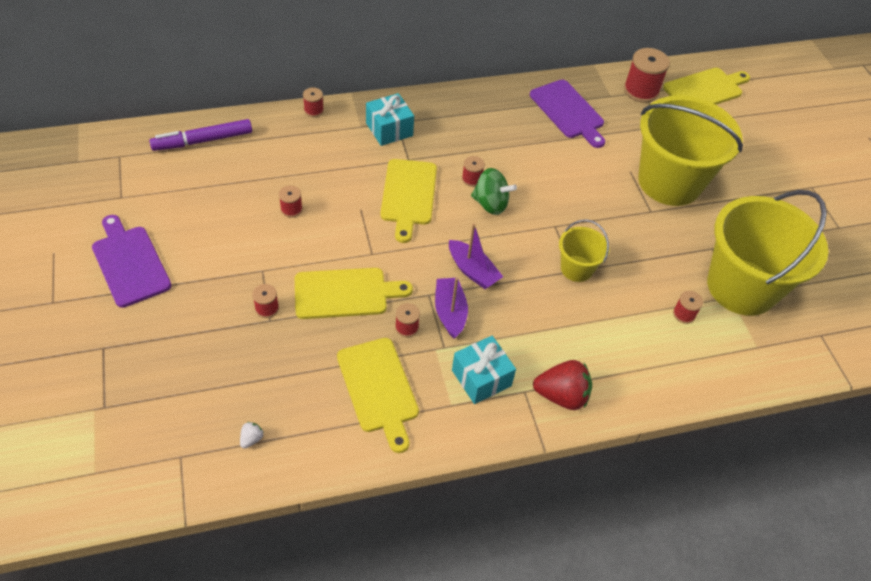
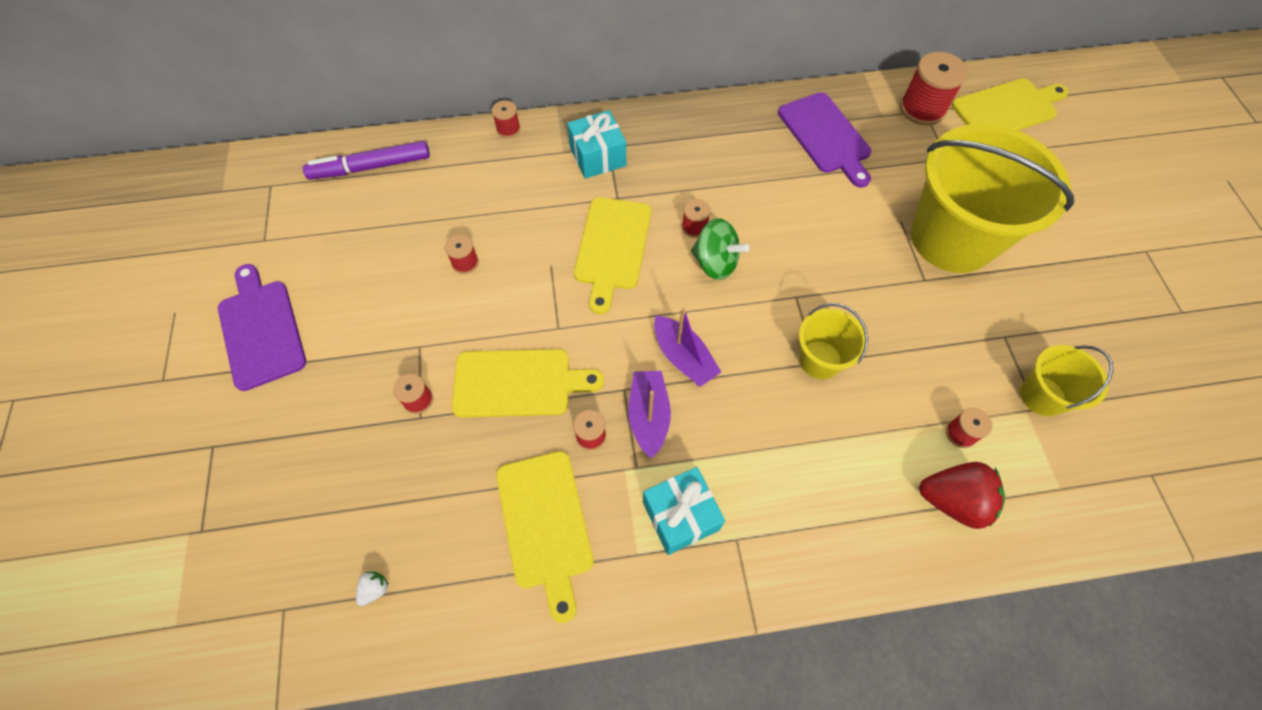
camera: 10 degrees right, 10 degrees up
red strawberry [533,360,592,410] -> red strawberry moved to [919,462,1005,529]
yellow bucket [707,190,828,316] -> yellow bucket [1020,345,1113,416], size x0.47

